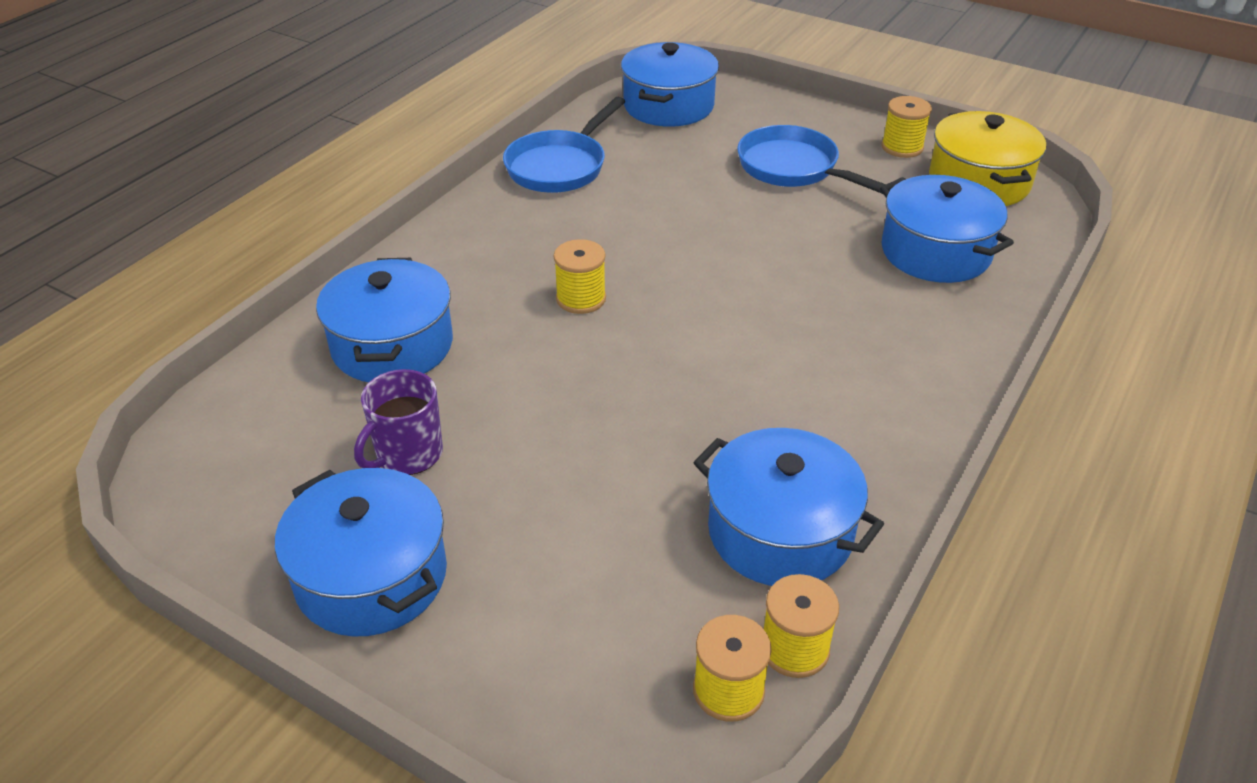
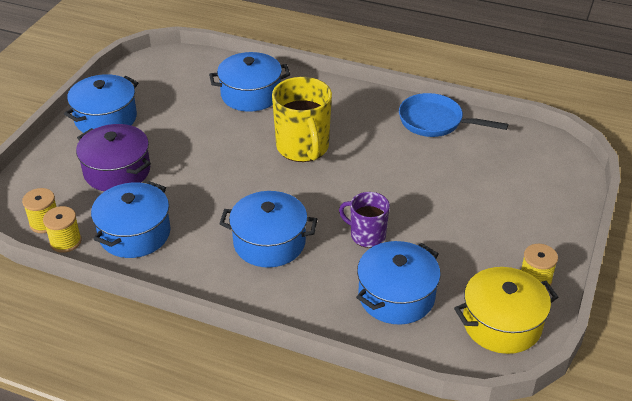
camera: 80 degrees right, 0 degrees up
purple mug [354,369,443,475] -> purple mug moved to [339,192,390,248]
yellow spool [554,239,606,314] -> yellow mug [272,77,332,162]
blue pot [621,42,719,127] -> blue pot moved to [219,191,317,268]
blue pan [737,125,890,194] -> none
none -> purple pot [76,124,151,191]

